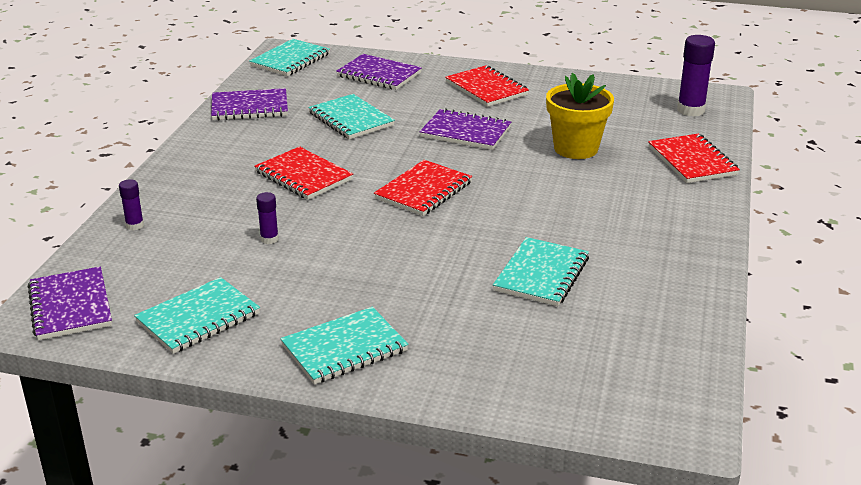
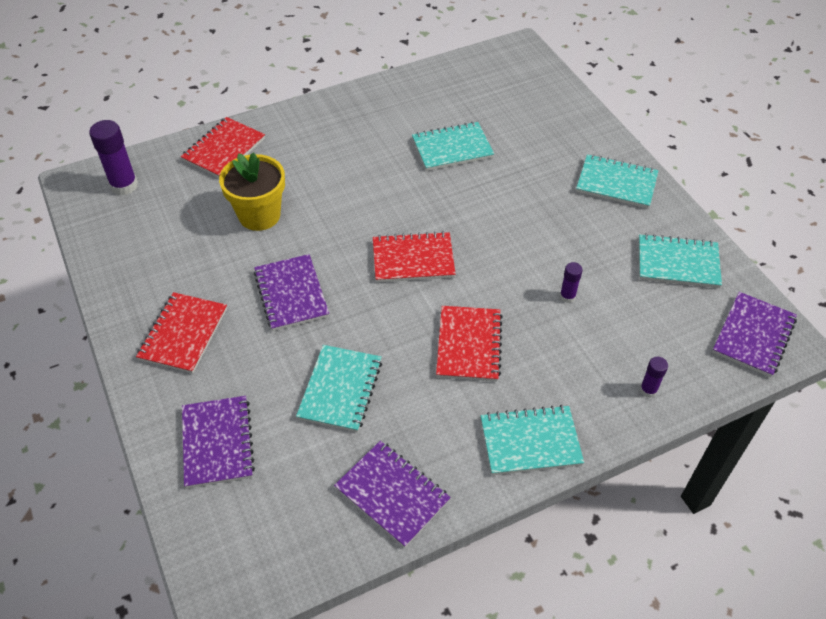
camera: 130 degrees left, 20 degrees up
turquoise notebook [249,39,330,76] -> turquoise notebook moved to [481,405,584,475]

